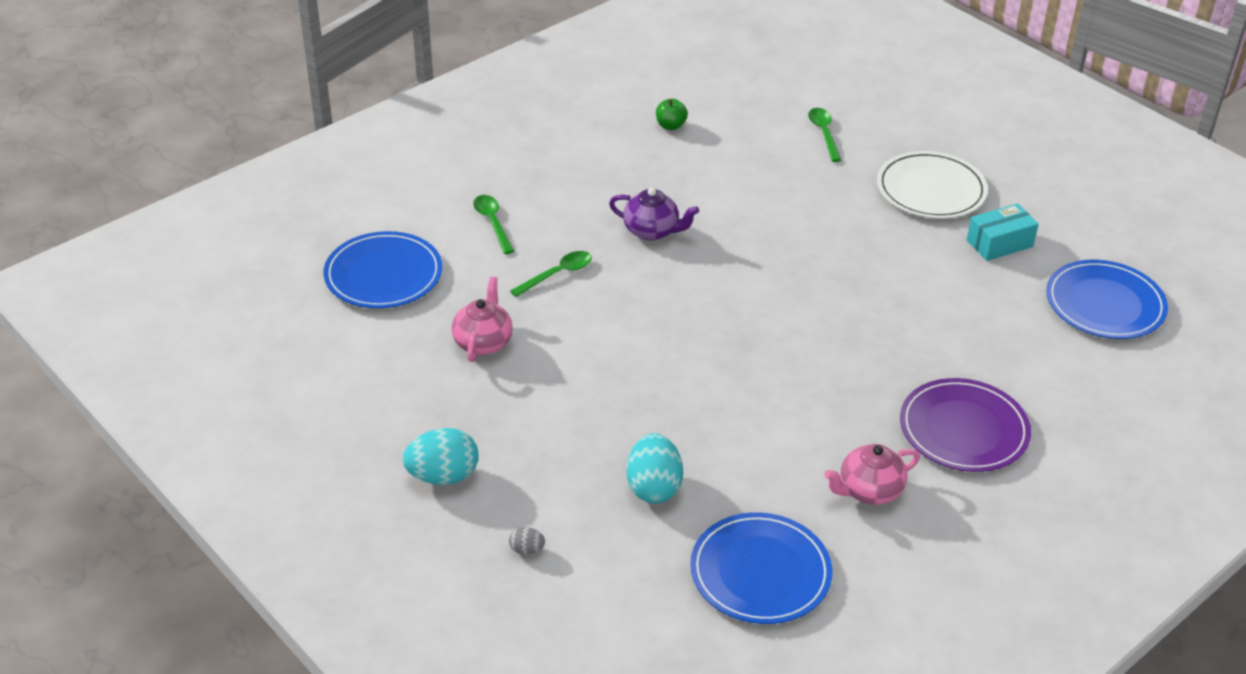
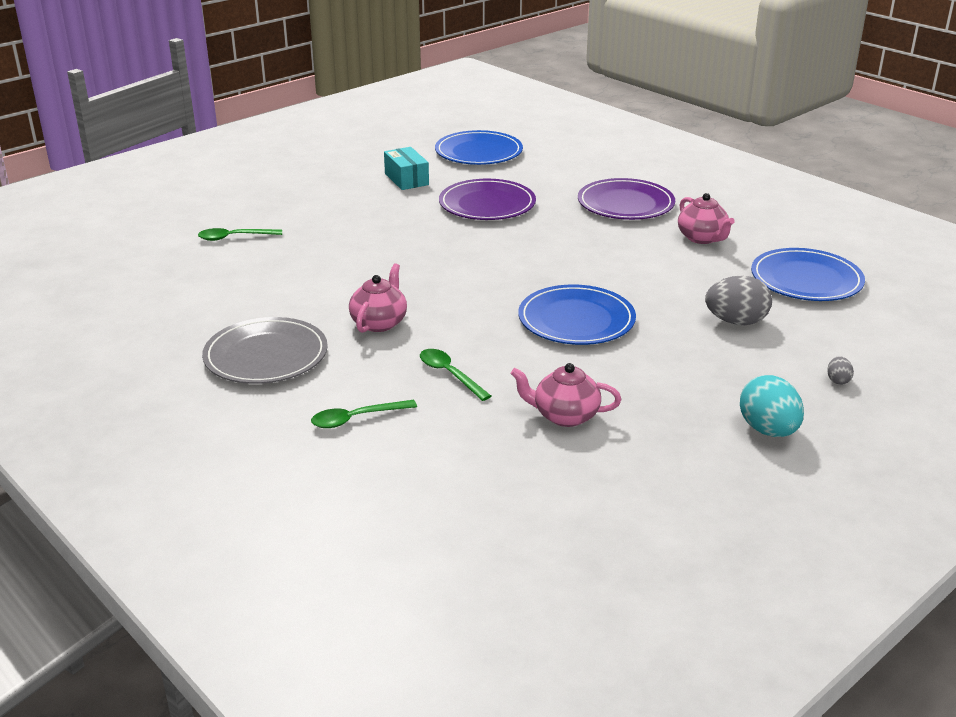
camera: 90 degrees left, 10 degrees down
blue plate [324,231,442,308] -> blue plate moved to [518,284,636,345]
purple teapot [609,188,699,241] -> pink teapot [349,263,407,333]
turquoise egg [627,433,683,504] -> grey egg [705,276,772,325]
green apple [656,99,688,130] -> none
white plate [877,151,988,219] -> none
none -> grey plate [202,317,328,384]
none -> purple plate [439,179,536,220]

